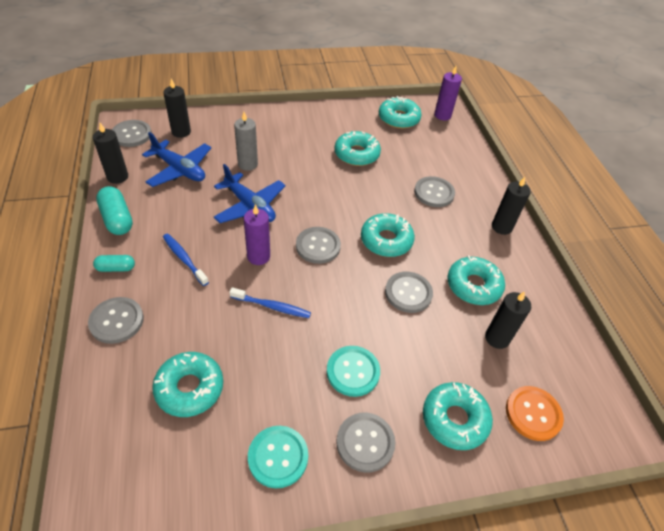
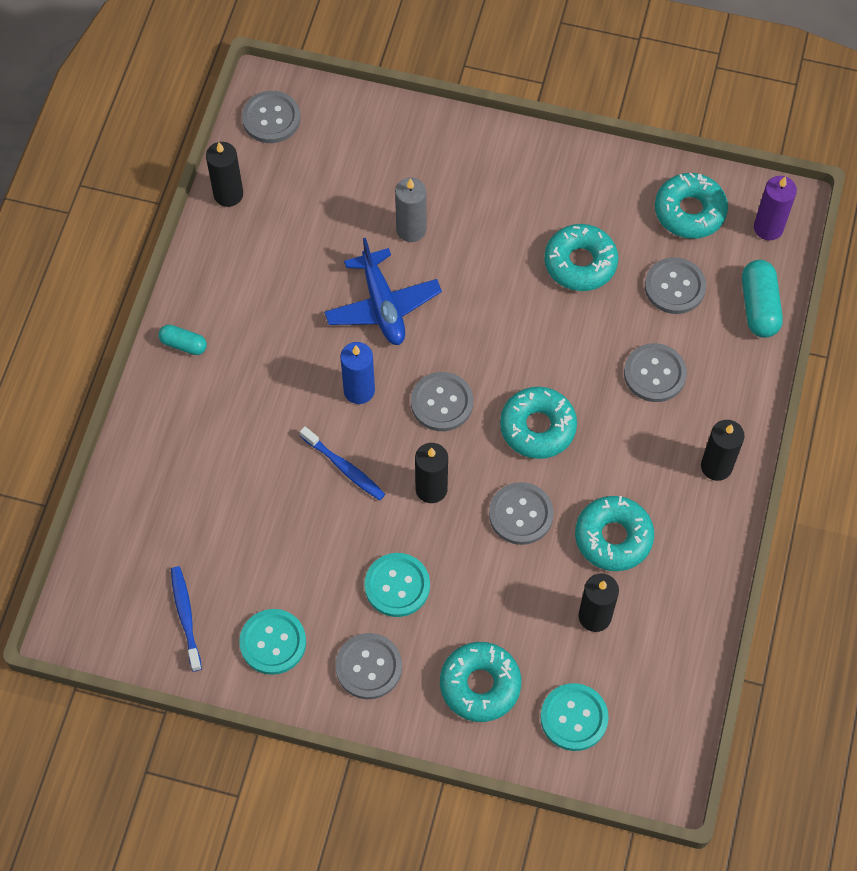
camera: 30 degrees right, 15 degrees up
grey button [88,297,144,344] -> grey button moved to [645,257,706,314]
turquoise capsule [96,186,133,235] -> turquoise capsule moved to [742,260,783,338]
blue plane [142,132,211,187] -> none
turquoise donut [152,352,223,417] -> none
black candle [163,79,191,138] -> black candle moved to [415,443,448,503]
blue toothbrush [163,234,209,286] -> blue toothbrush moved to [171,566,202,672]
purple candle [244,204,270,265] -> blue candle [340,342,375,404]
orange button [506,386,564,441] -> turquoise button [540,683,609,751]

